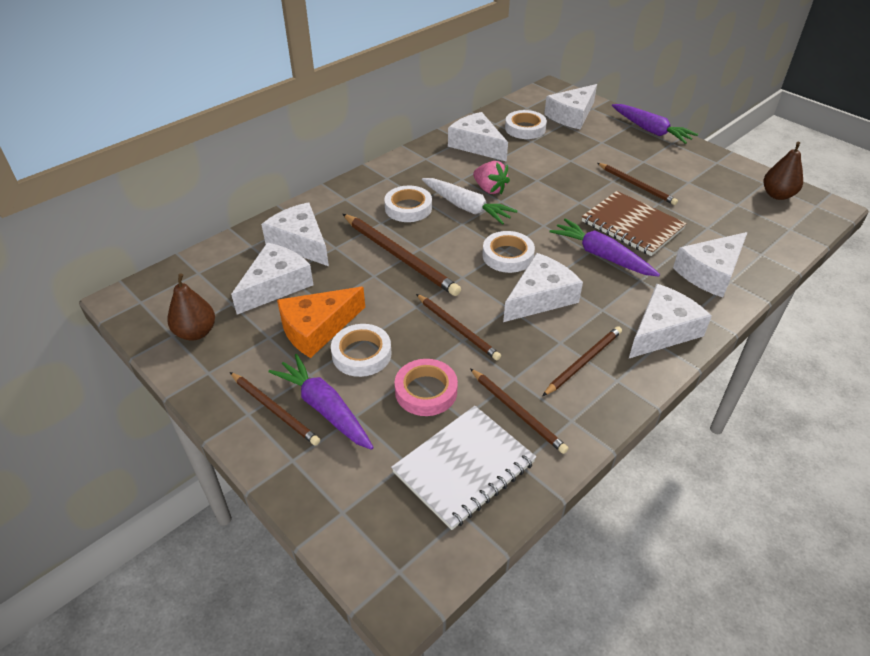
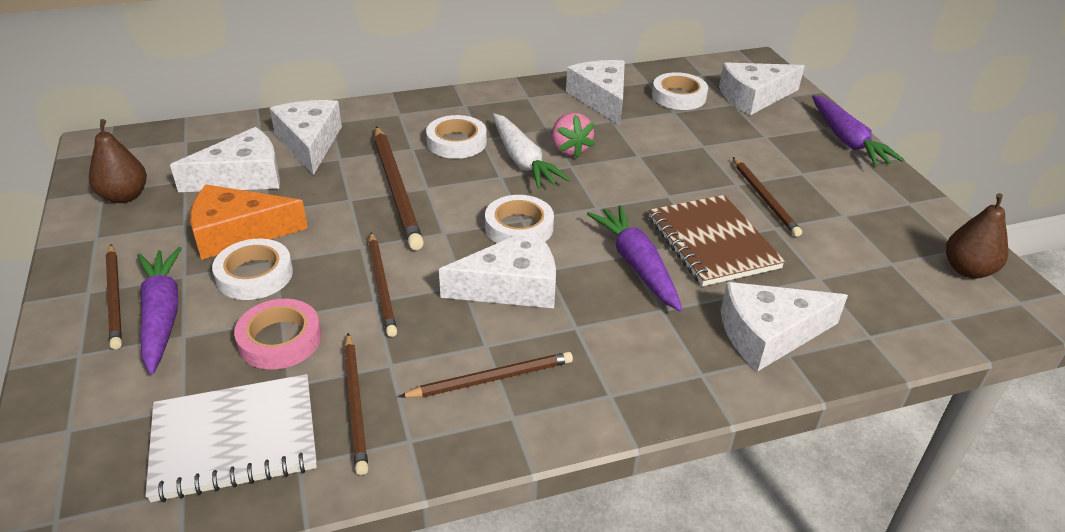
camera: 25 degrees right, 5 degrees down
white cheese [629,284,712,358] -> none

